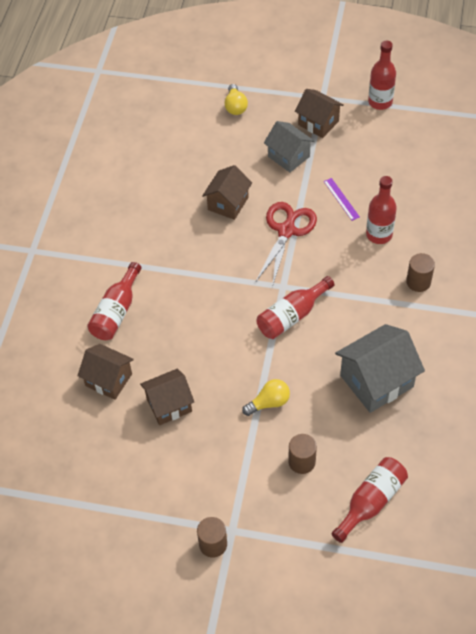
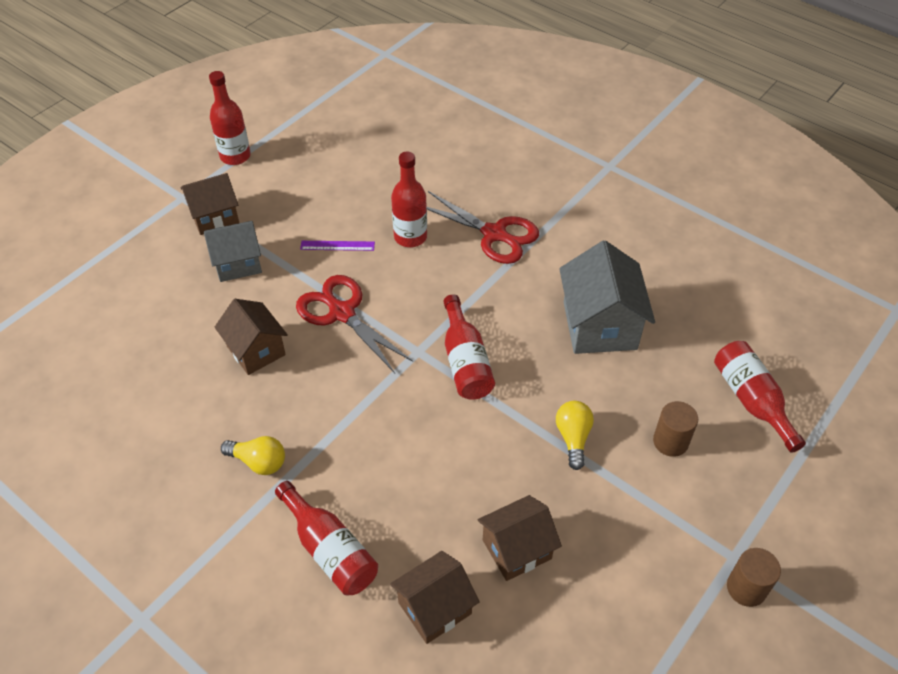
camera: 65 degrees left, 5 degrees down
brown house [140,368,194,425] -> brown house turned 60 degrees clockwise [478,495,562,581]
yellow light bulb [224,84,248,115] -> yellow light bulb moved to [221,436,285,475]
brown cylinder [406,253,435,292] -> red scissors [427,191,539,264]

